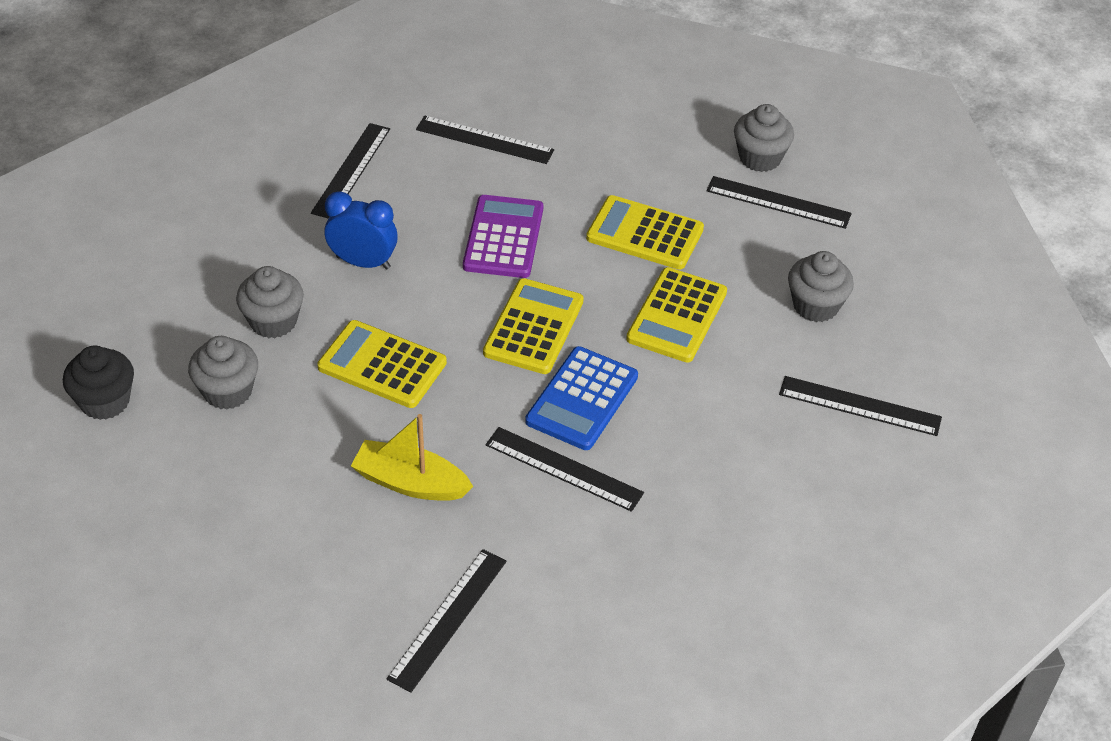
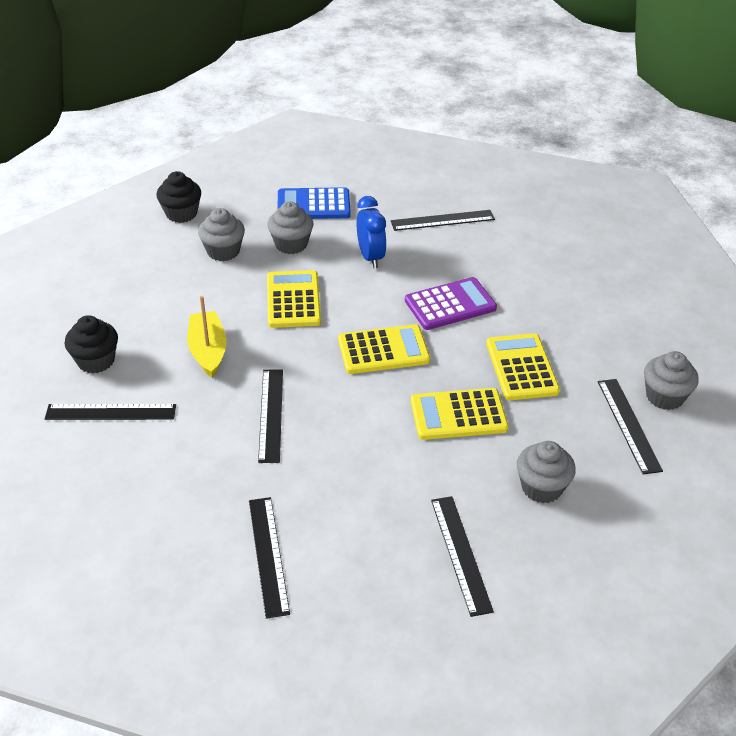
camera: 60 degrees right, 5 degrees down
black ruler [416,116,554,164] -> black ruler moved to [249,497,290,619]
blue calculator [525,346,638,450] -> blue calculator moved to [277,187,351,219]
none -> black cupcake [65,315,118,374]

